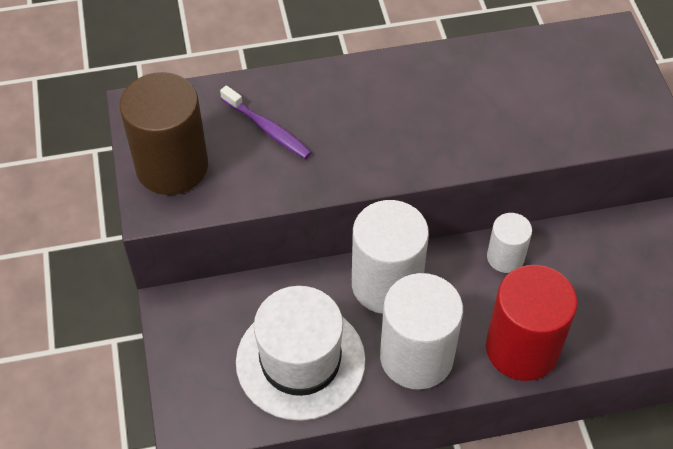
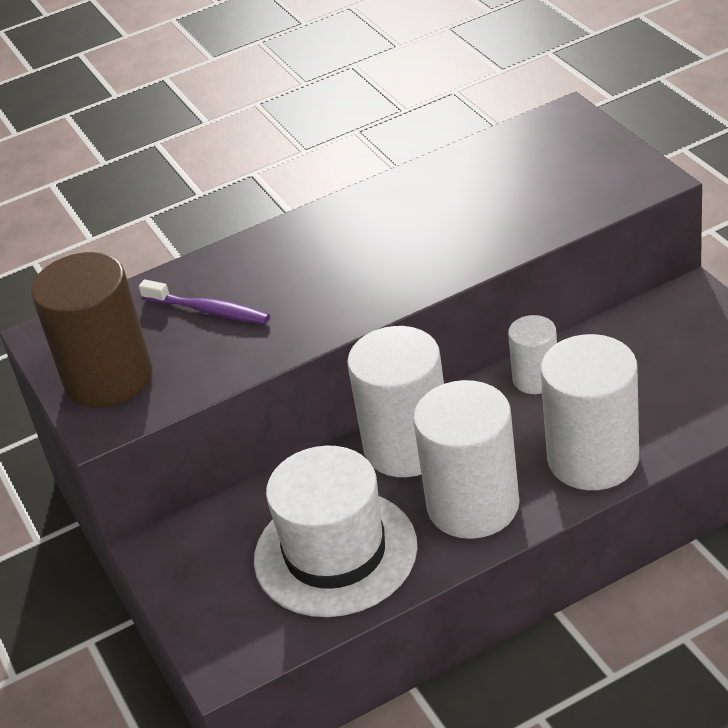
camera: 10 degrees left, 15 degrees down
red cylinder [486,265,577,381] -> white cylinder [540,334,639,490]

